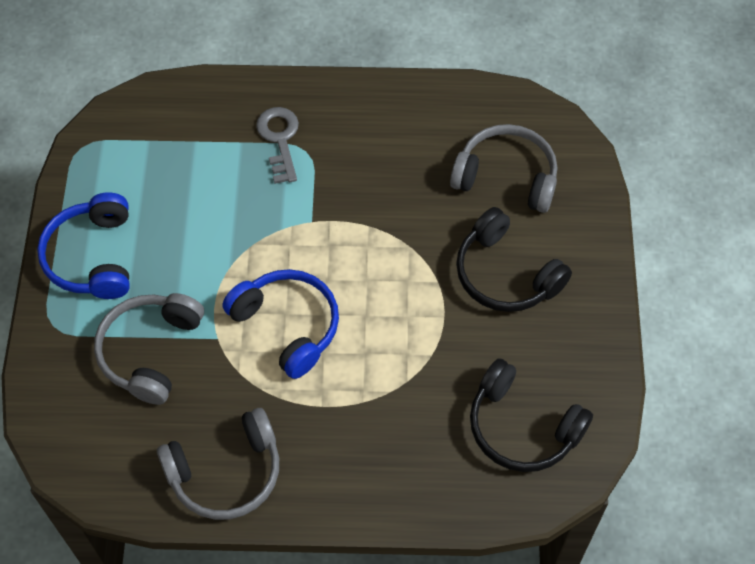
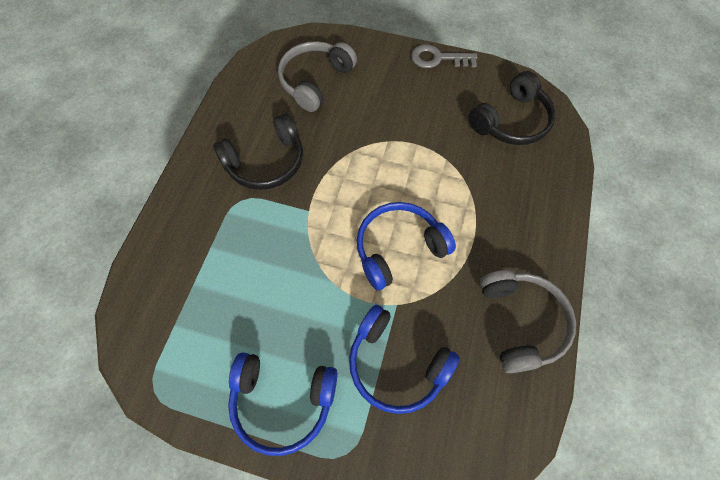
camera: 75 degrees left, 5 degrees up
grey headphones [94,293,204,405] -> blue headphones [349,305,460,414]
grey key [256,107,299,184] -> grey key moved to [411,44,477,68]
black headphones [456,207,572,312] -> black headphones moved to [213,113,303,190]

